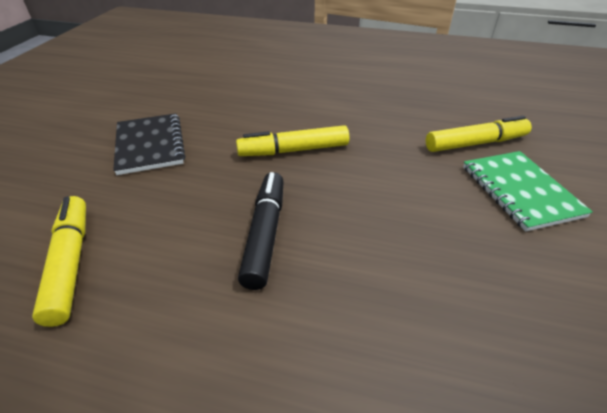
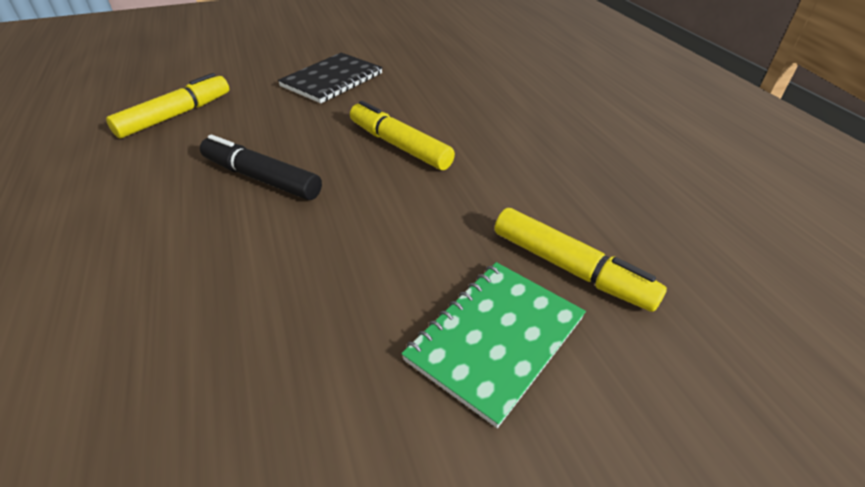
camera: 55 degrees right, 0 degrees up
black marker [238,172,284,290] -> black marker turned 120 degrees counterclockwise [200,134,322,200]

